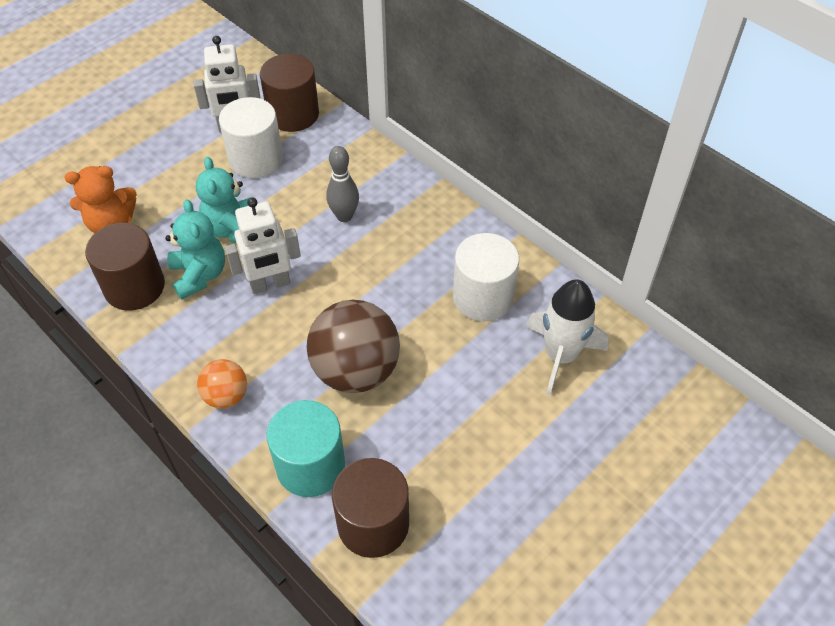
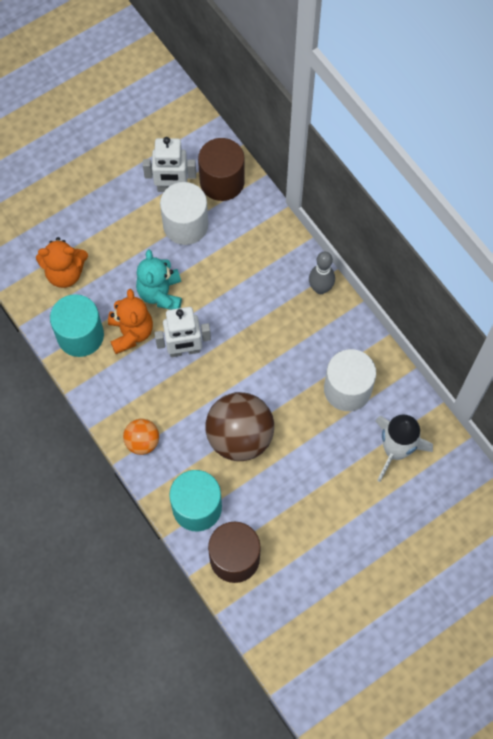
camera: 10 degrees right, 15 degrees up
brown cylinder [85,223,165,311] -> turquoise cylinder [50,294,104,357]
turquoise teddy bear [165,199,225,300] -> orange teddy bear [108,289,153,354]
grey bowling pin [326,146,359,222] -> grey bowling pin moved to [309,252,335,294]

